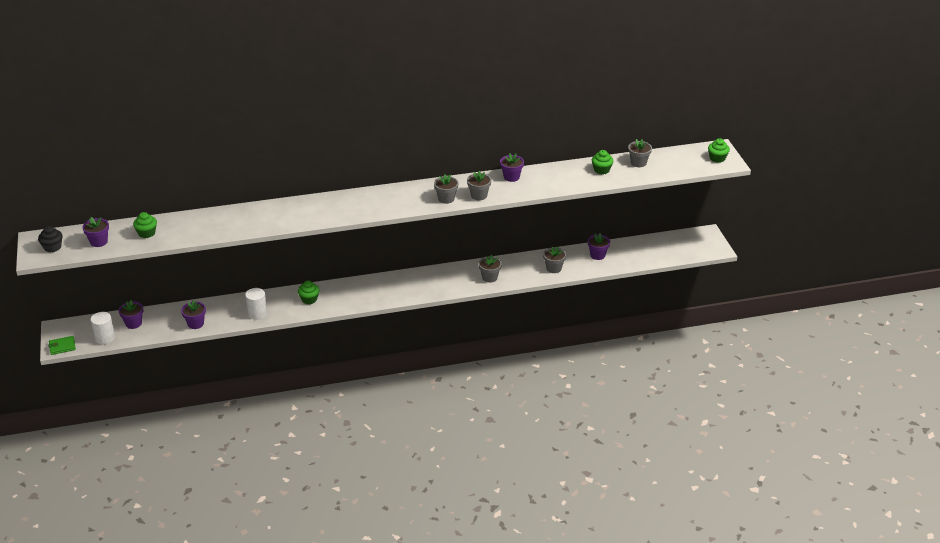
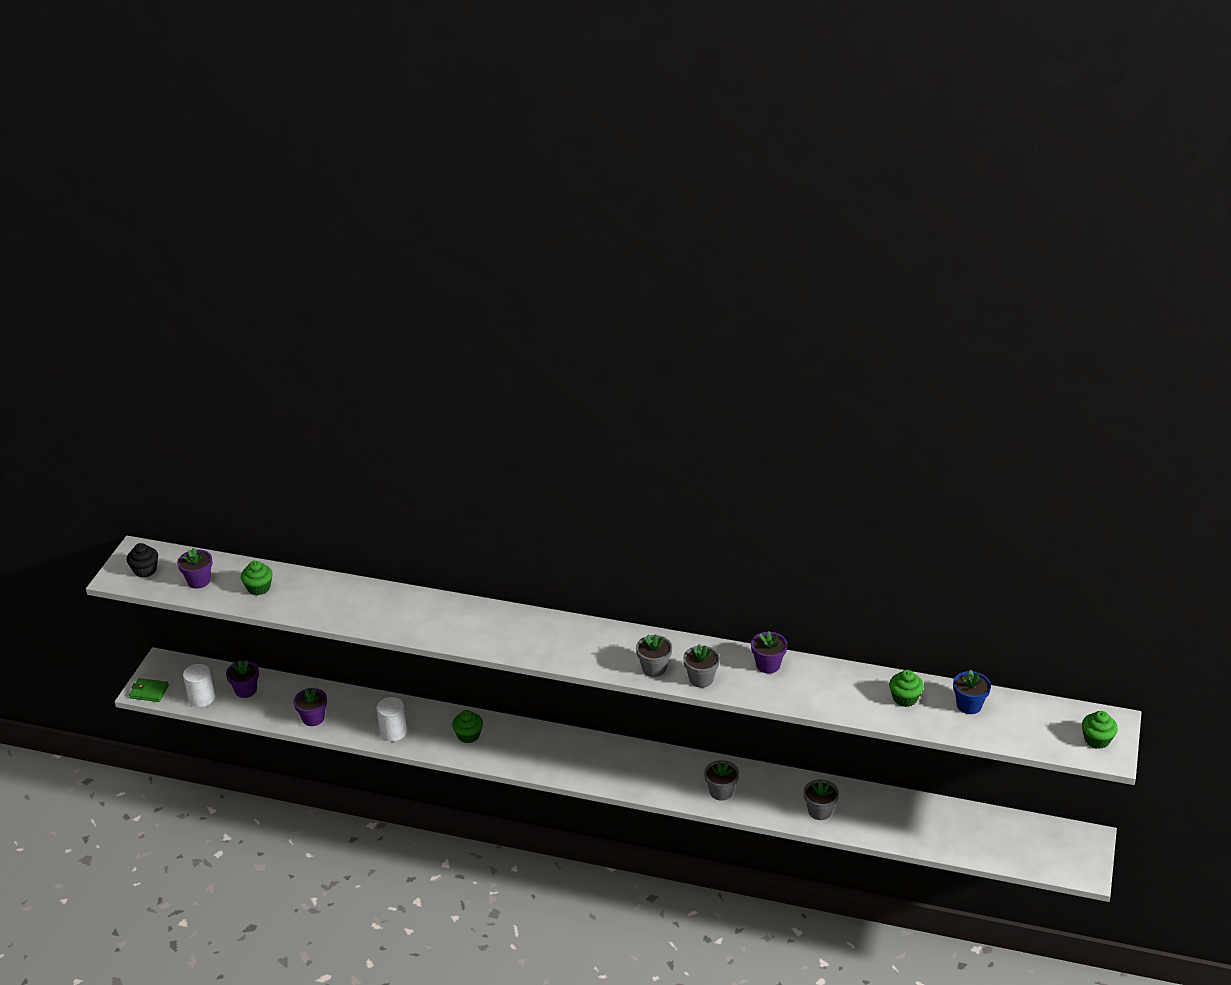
camera: 30 degrees right, 0 degrees up
purple flower pot [588,233,610,260] -> none
grey flower pot [628,139,652,167] -> blue flower pot [953,670,991,714]

